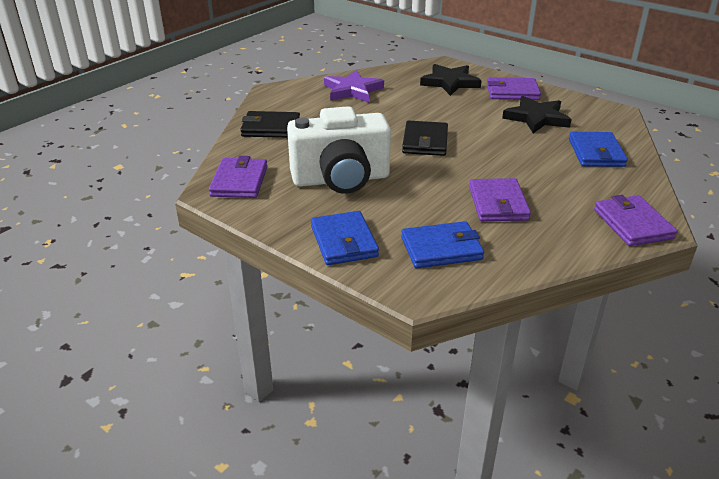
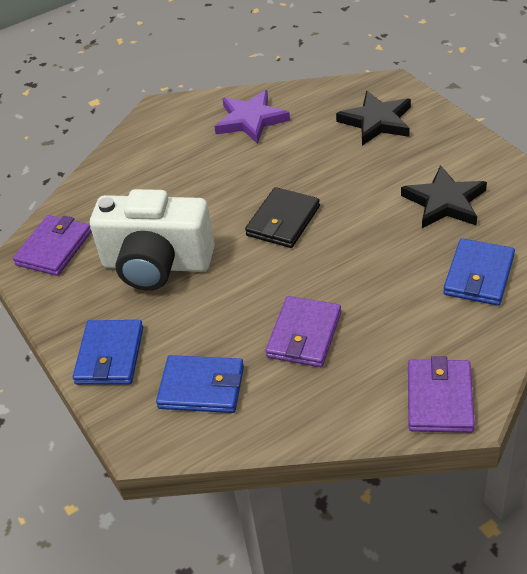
camera: 25 degrees right, 10 degrees up
black wallet [240,111,300,138] -> none
purple wallet [487,77,541,100] -> none

